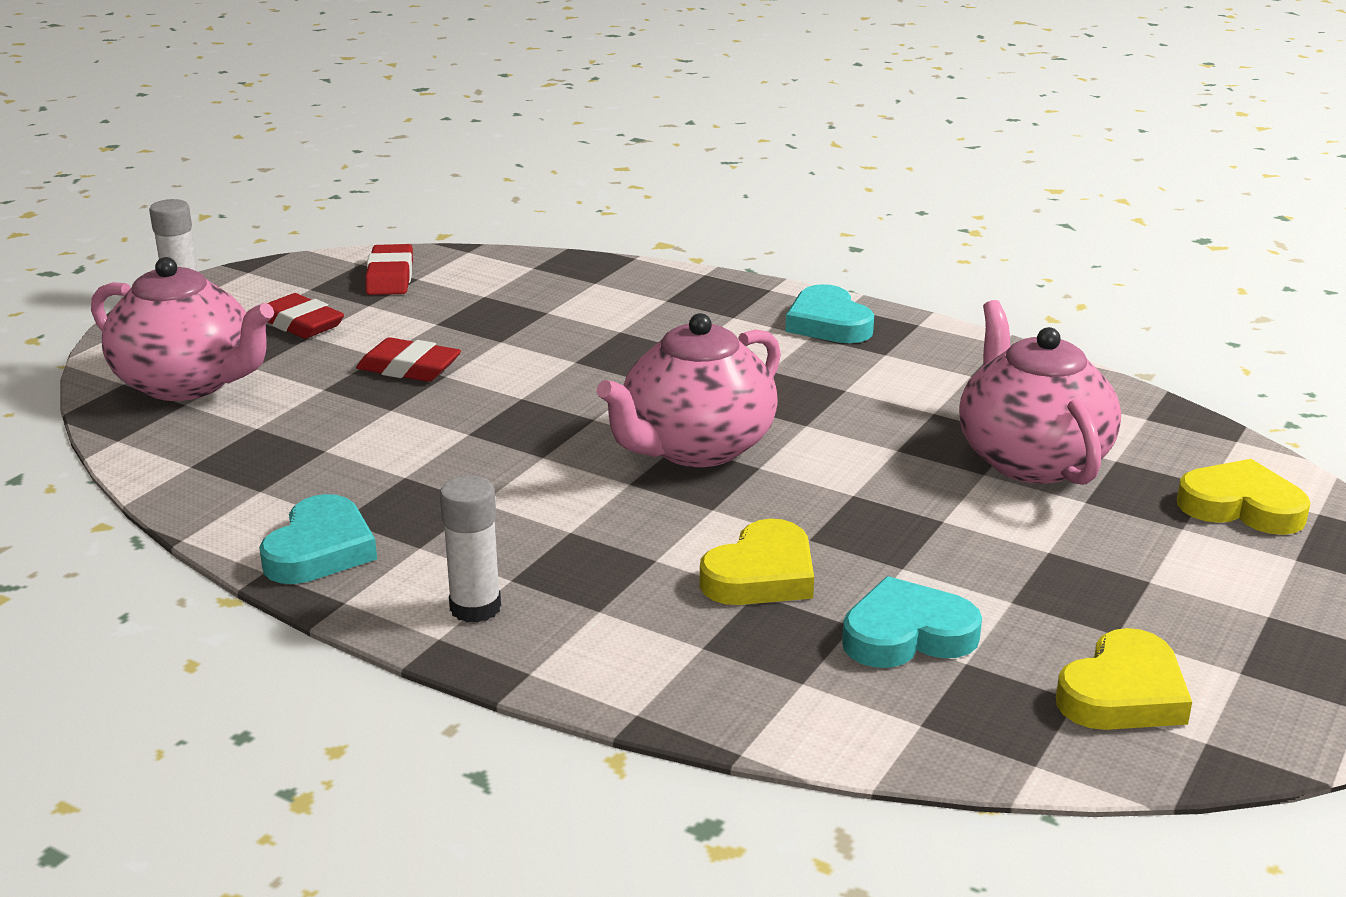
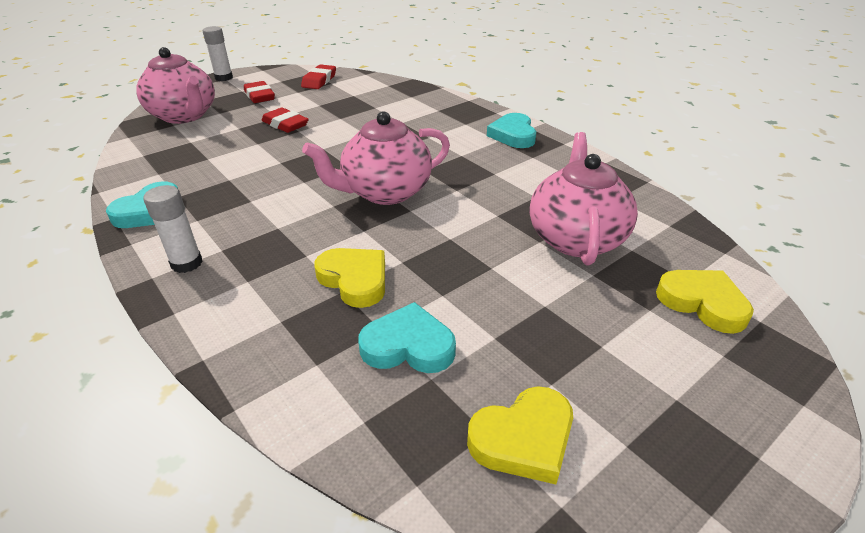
camera: 20 degrees right, 10 degrees up
yellow heart [700,519,814,605] -> yellow heart turned 105 degrees counterclockwise [314,248,385,308]

